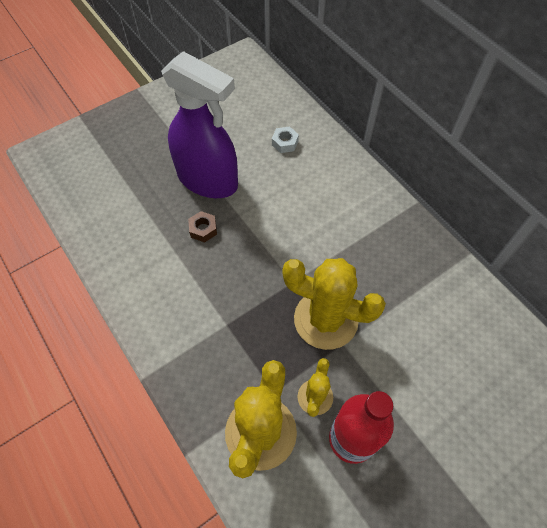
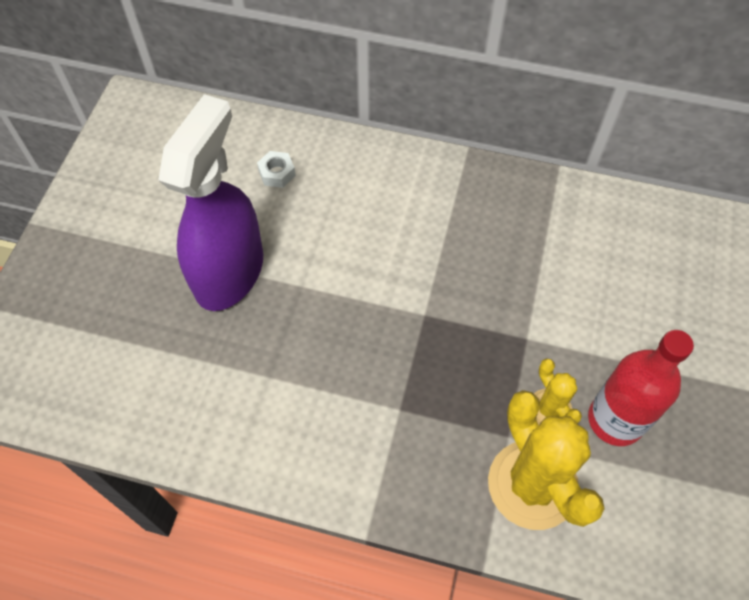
camera: 40 degrees left, 0 degrees up
purple spray bottle [161,51,238,198] -> purple spray bottle turned 60 degrees counterclockwise [158,94,263,311]
brown nut [188,211,217,243] -> none
yellow cactus [282,258,386,350] -> none

